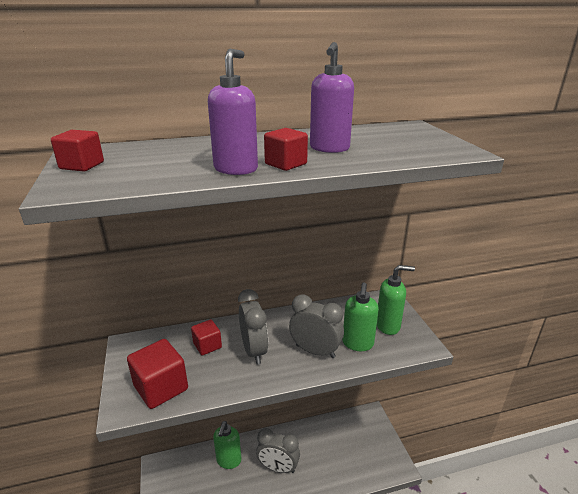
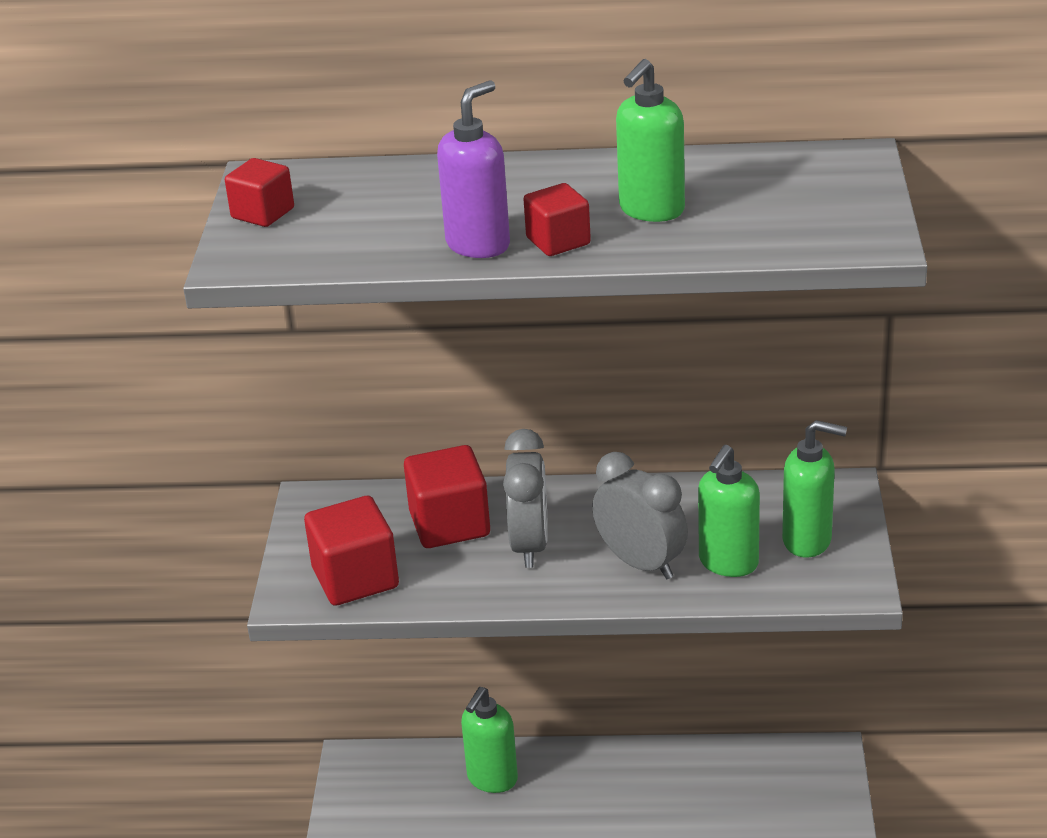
camera: 20 degrees right, 5 degrees up
red cube [191,320,222,355] -> red cube [404,445,490,548], size x1.65
grey clock [256,428,300,473] -> none
purple soap dispenser [310,42,354,153] -> green soap dispenser [616,59,685,222]

